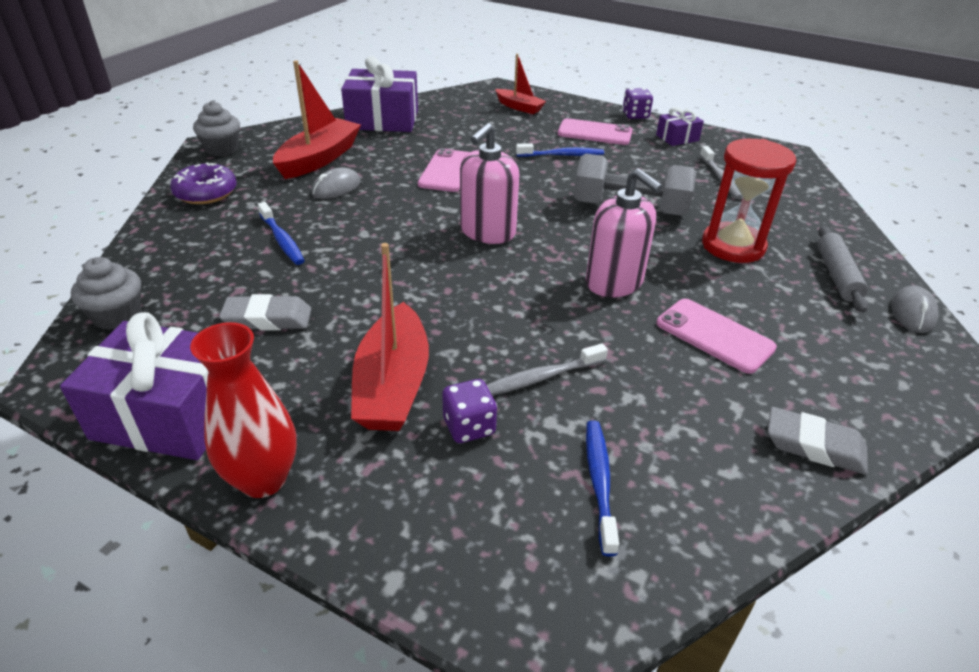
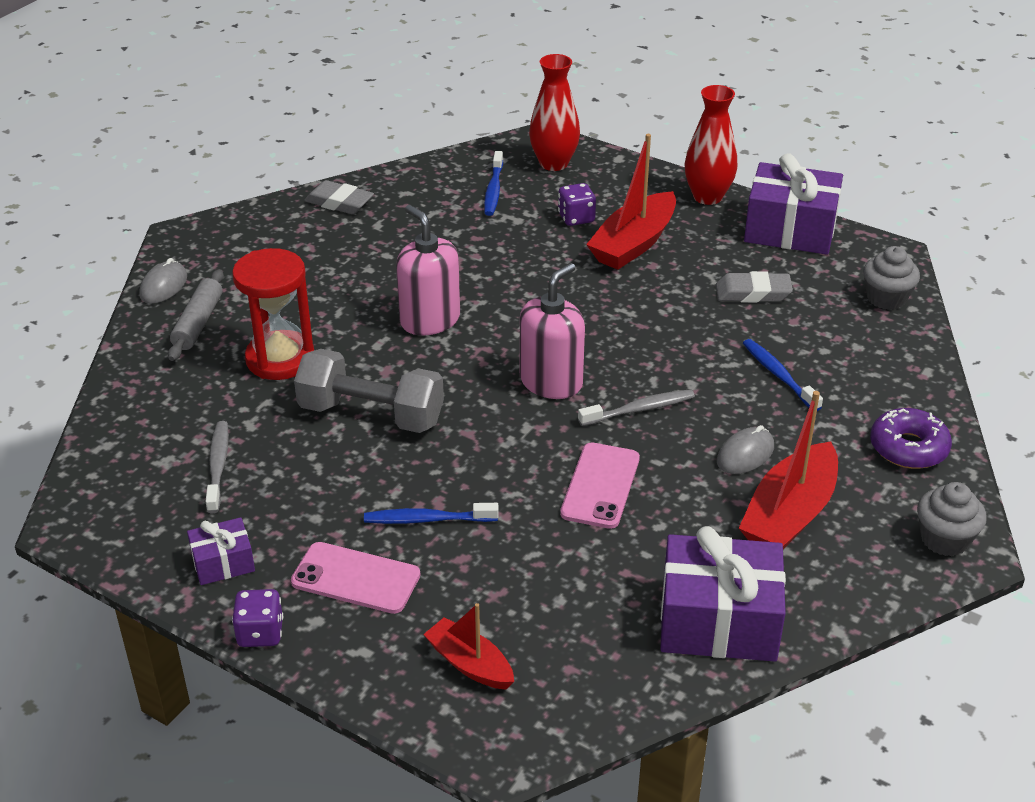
camera: 175 degrees left, 0 degrees up
red boat [351,243,429,431] -> red boat turned 150 degrees counterclockwise [586,134,676,270]
grey toothbrush [487,343,608,395] -> grey toothbrush moved to [578,389,695,426]
pink phone [657,299,777,374] -> none
none -> red vase [529,54,580,171]

